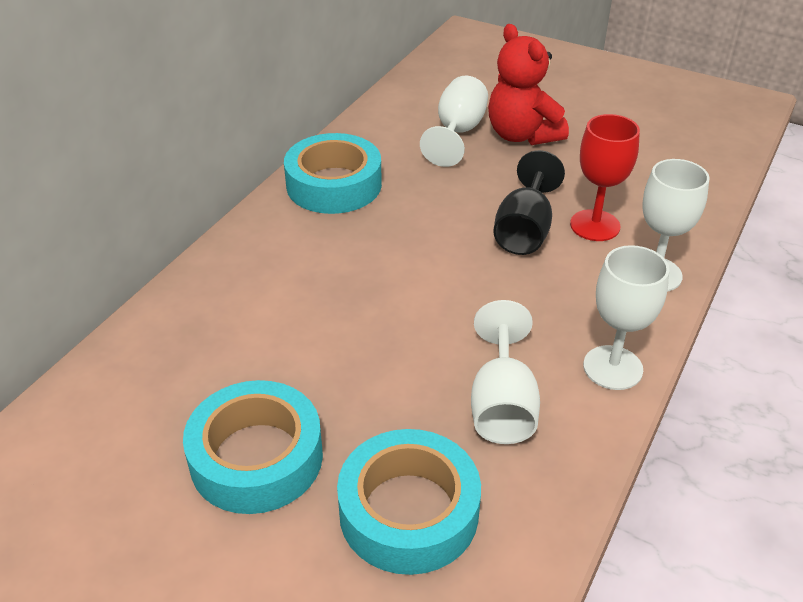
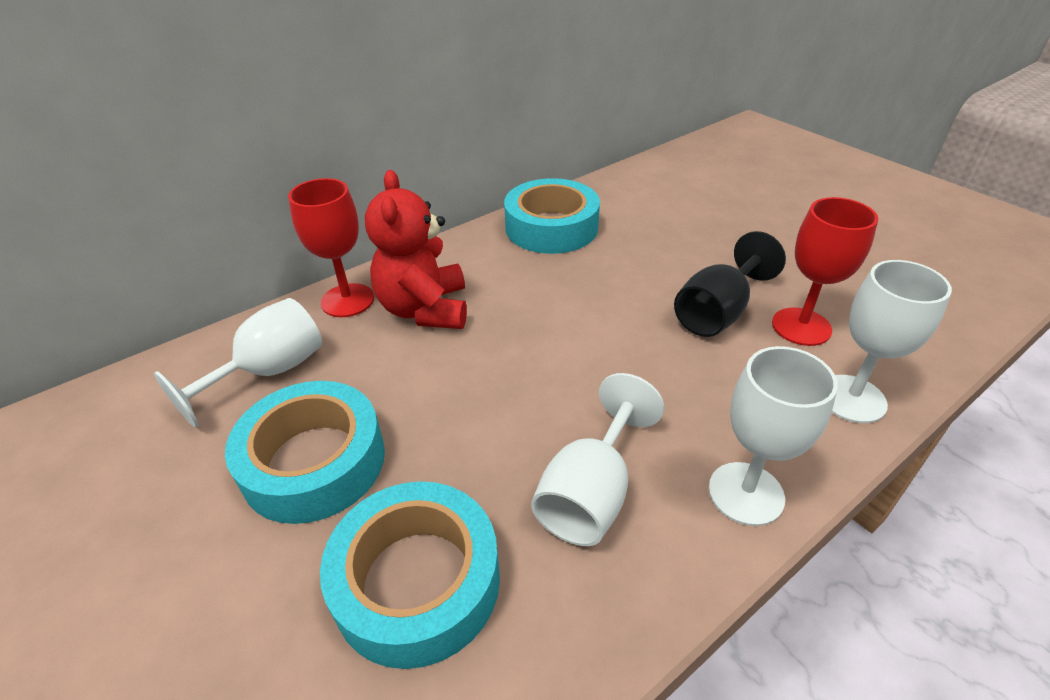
camera: 25 degrees right, 0 degrees up
white goblet [420,76,488,167] -> white goblet moved to [154,298,322,427]
red teddy bear [488,24,569,145] -> red teddy bear moved to [365,170,467,329]
none -> red goblet [288,178,374,317]

